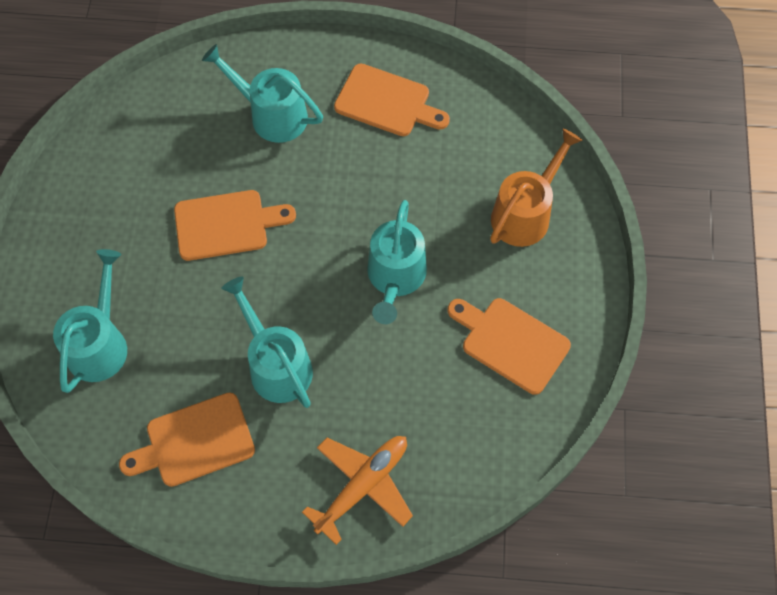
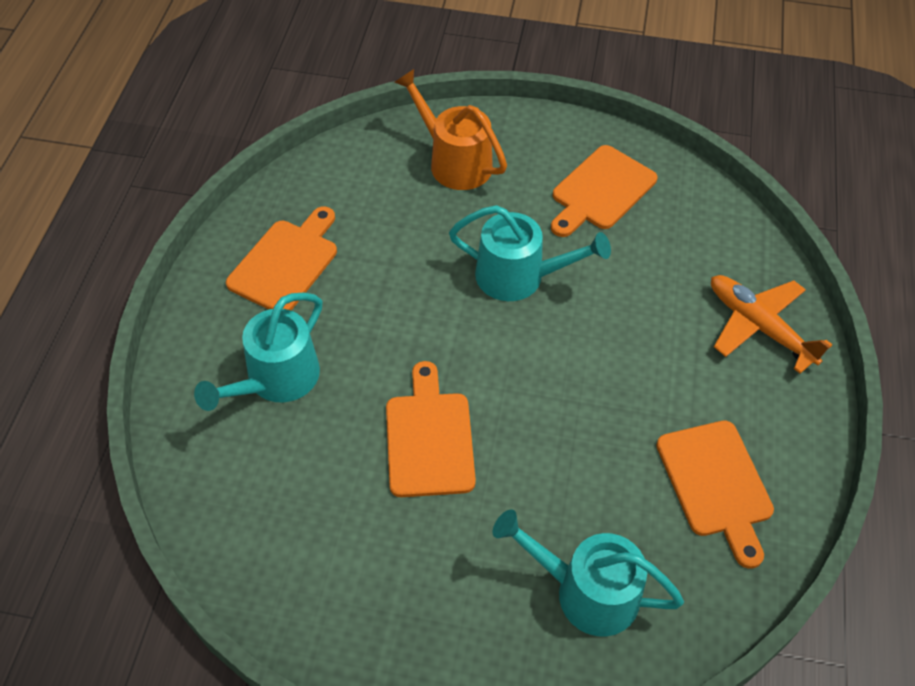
camera: 85 degrees left, 10 degrees down
turquoise watering can [221,276,313,408] -> none

